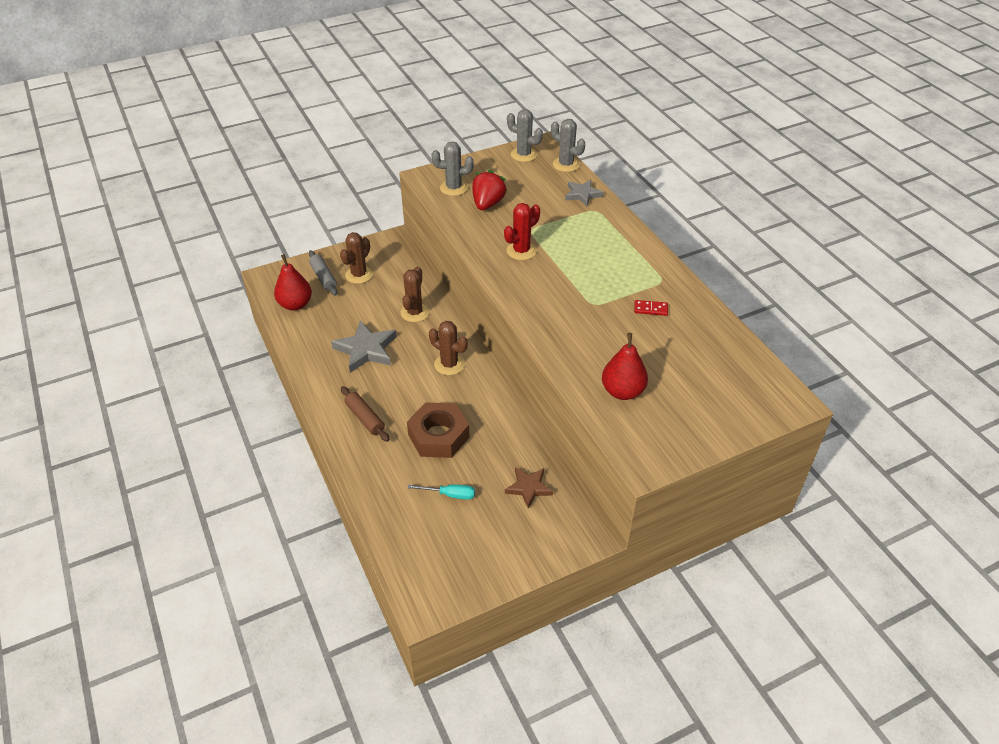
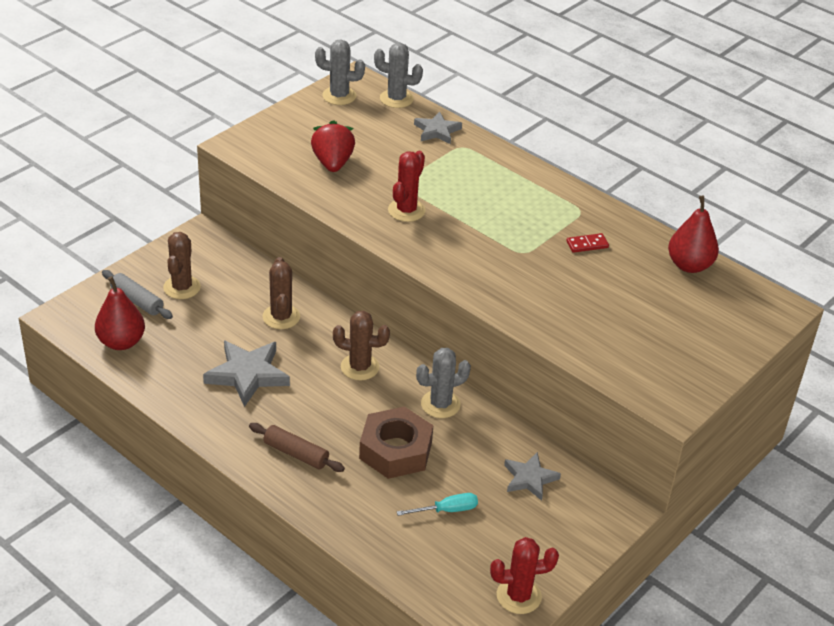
camera: 25 degrees left, 5 degrees down
grey cactus [432,142,474,196] -> grey cactus moved to [416,348,471,418]
brown star [505,467,553,509] -> grey star [504,452,561,501]
red pear [602,333,648,400] -> red pear moved to [668,196,719,273]
none -> red cactus [490,537,559,614]

